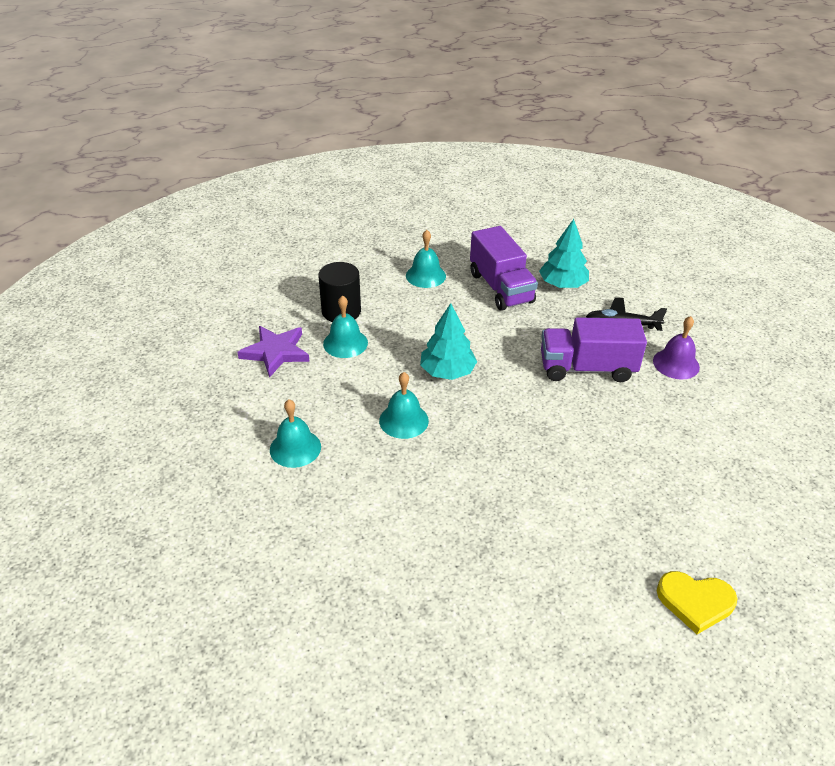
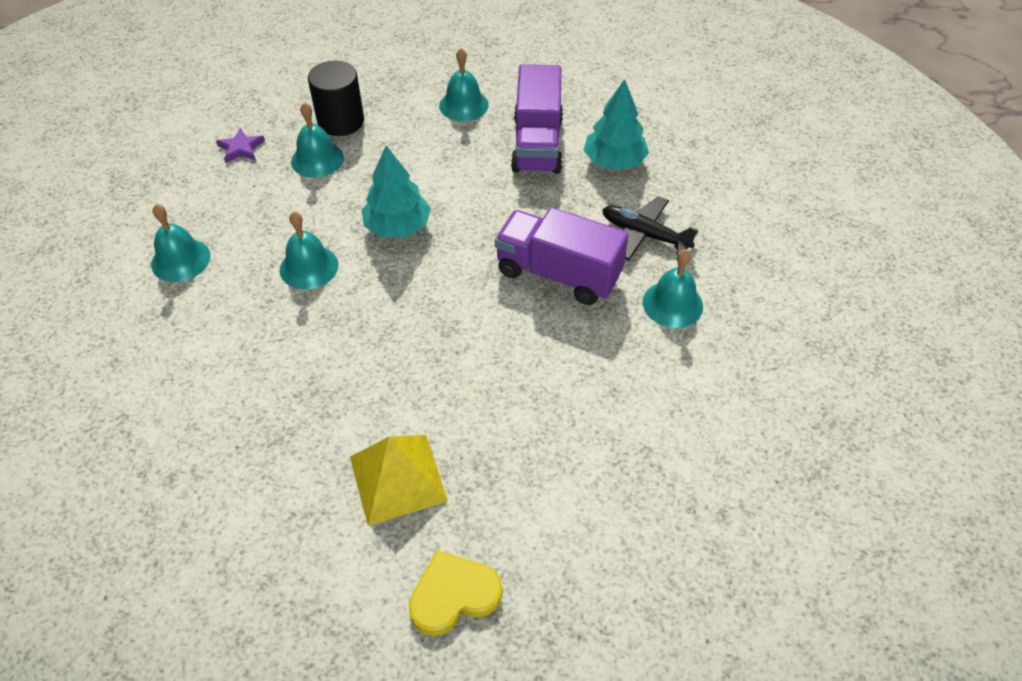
camera: 25 degrees right, 10 degrees up
purple star [237,326,310,378] -> purple star [216,128,265,163], size x0.58
purple bell [653,316,700,380] -> turquoise bell [643,249,703,328]
yellow heart [657,571,738,634] -> yellow heart turned 120 degrees clockwise [409,550,502,636]
none -> yellow pyramid [350,435,448,526]

